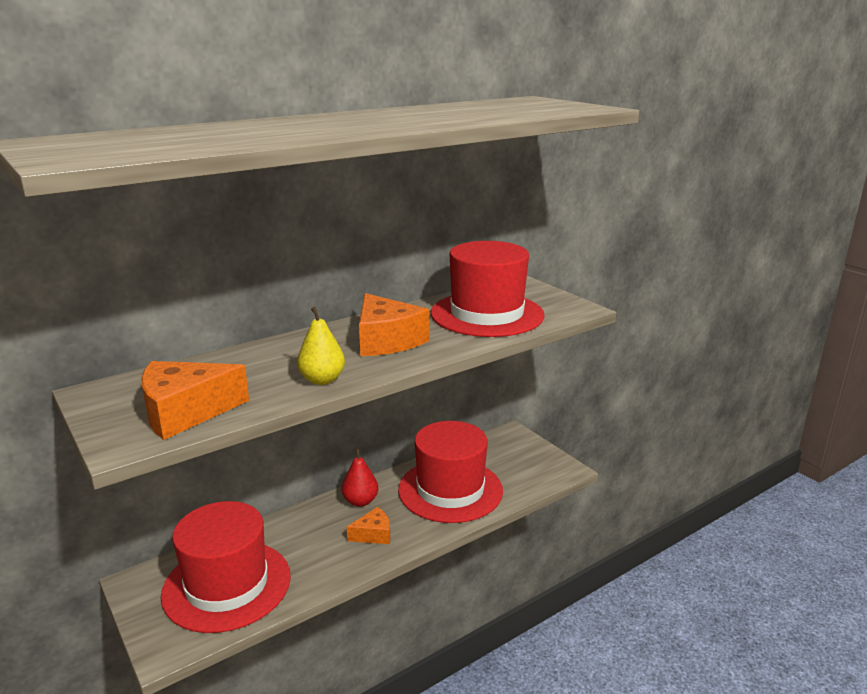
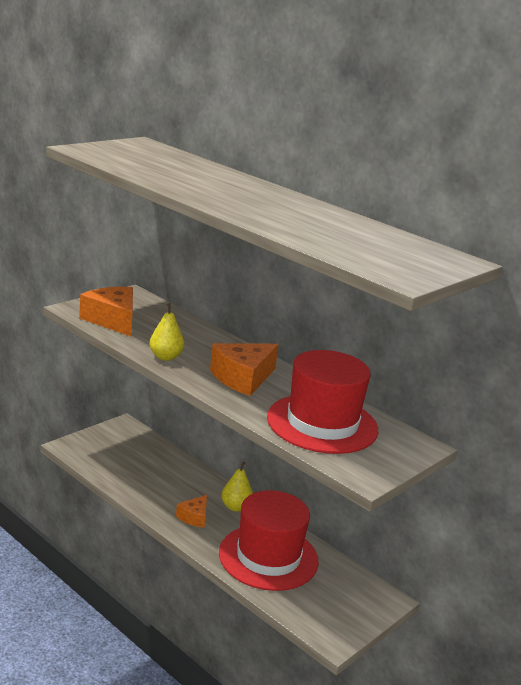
camera: 75 degrees right, 0 degrees up
red hat [161,501,291,633] -> none
red pear [342,448,378,507] -> yellow pear [222,462,253,512]
orange cheese [346,507,390,544] -> orange cheese turned 60 degrees clockwise [176,495,207,528]

